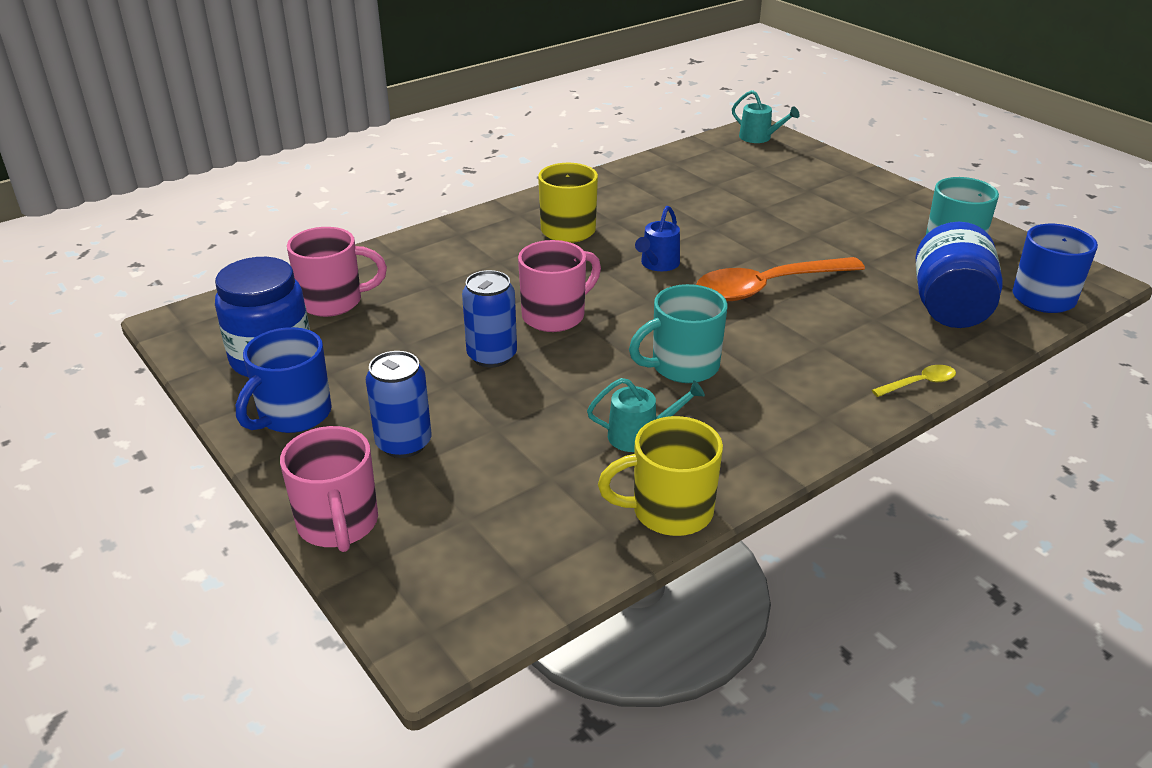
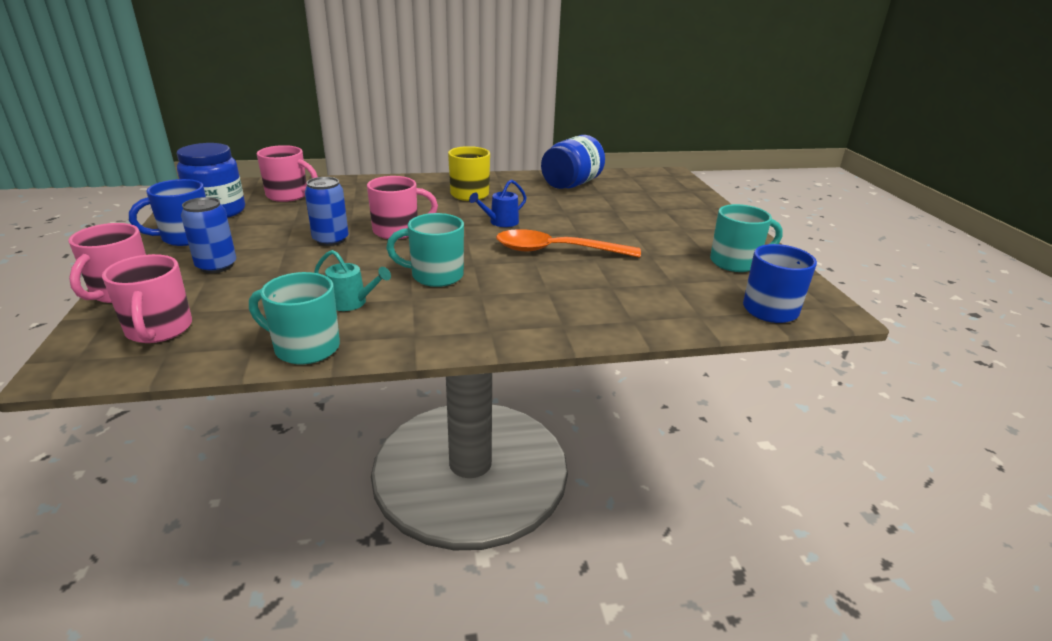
camera: 25 degrees right, 5 degrees down
yellow mug [598,416,723,536] -> turquoise mug [249,272,340,365]
turquoise watering can [732,90,800,143] -> none
yellow spoon [872,365,956,397] -> none
blue jar [916,222,1003,328] -> blue jar moved to [541,135,605,189]
none -> pink mug [102,254,192,343]

